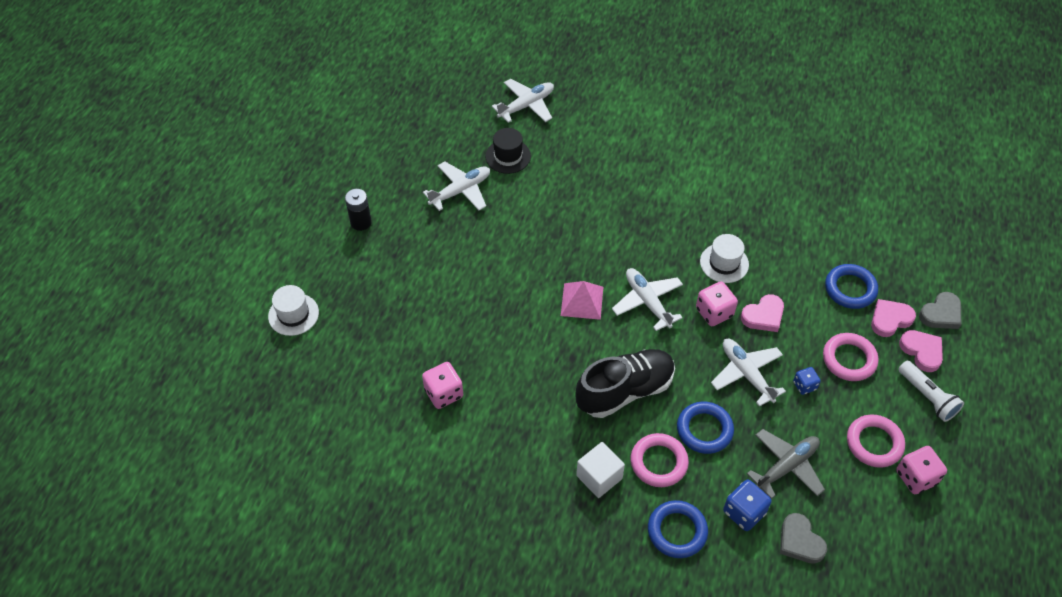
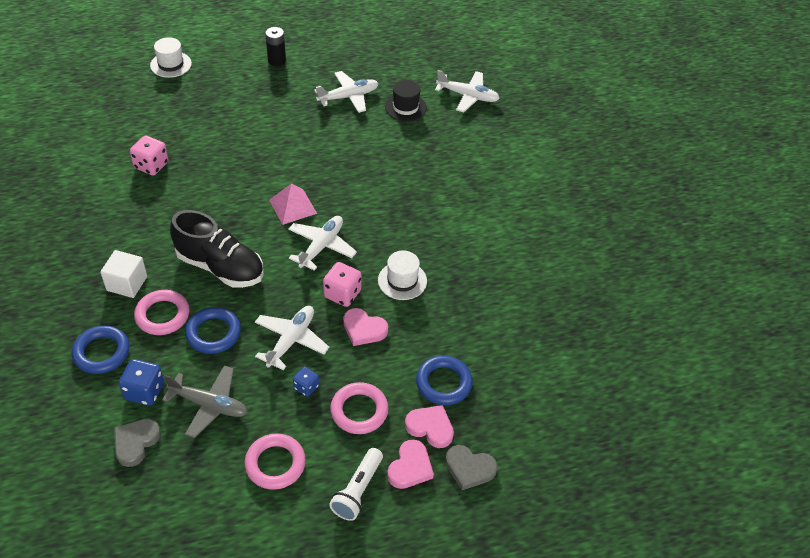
camera: 55 degrees right, 5 degrees down
white plane [423,161,490,211] -> white plane turned 45 degrees counterclockwise [314,71,379,113]
pink dice [896,446,947,494] -> none

